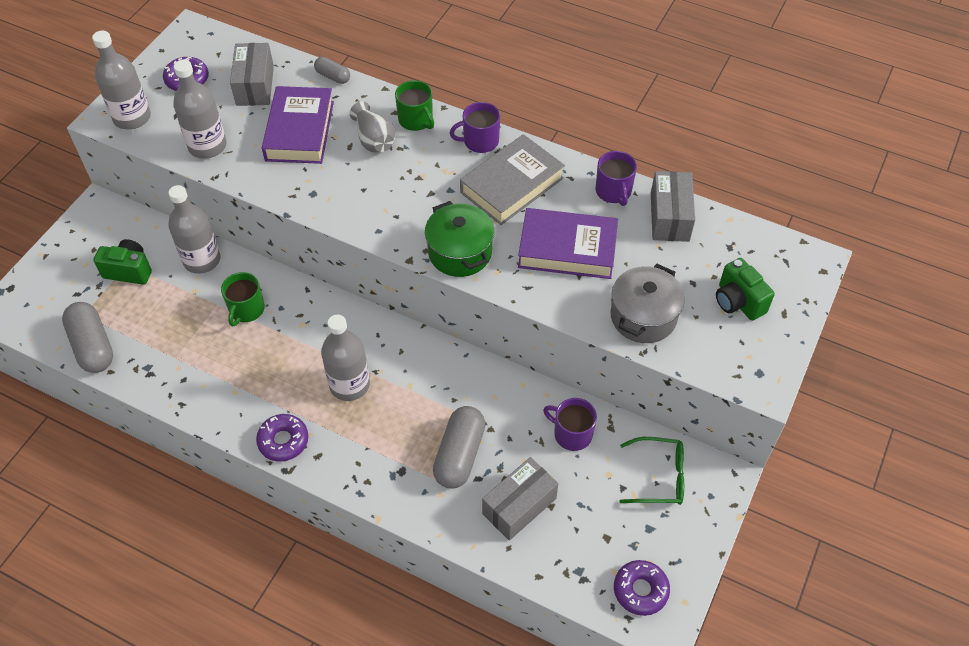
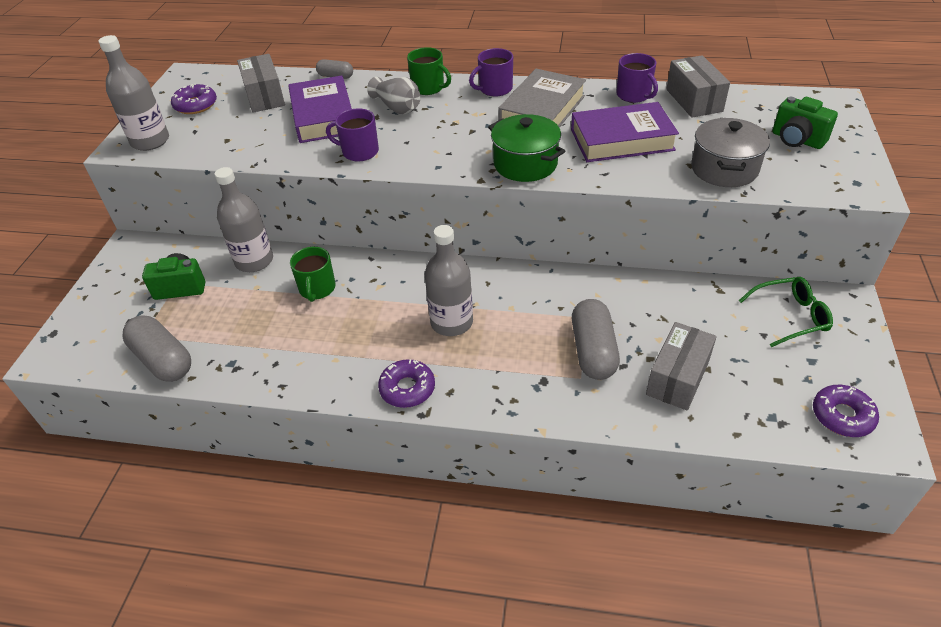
camera: 15 degrees left, 10 degrees down
grey bottle [173,60,227,159] -> none
purple mug [543,398,597,451] -> purple mug moved to [326,109,379,161]

